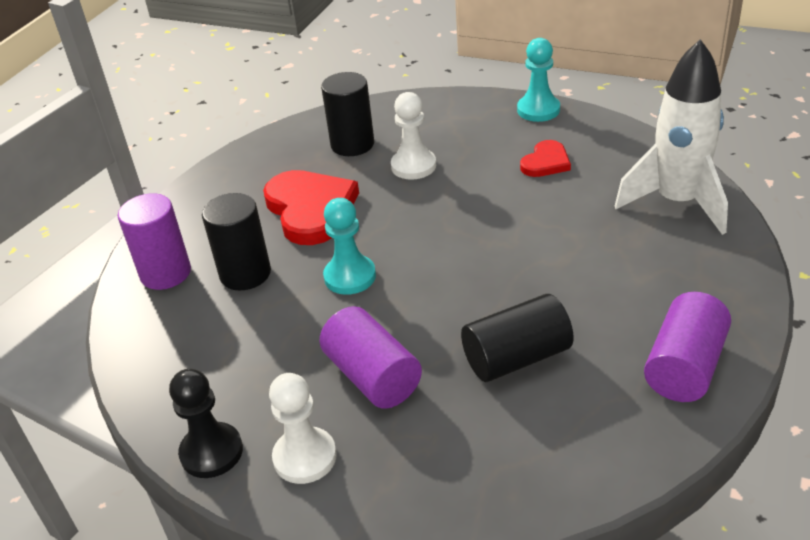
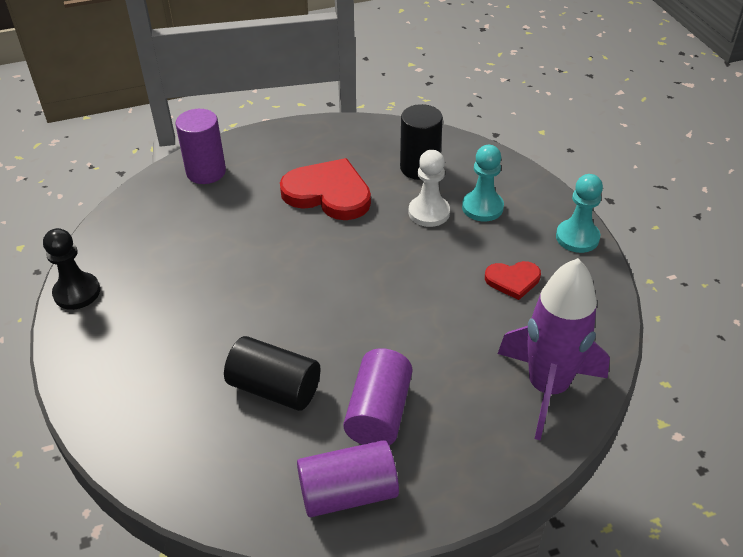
camera: 45 degrees right, 5 degrees up
black cylinder [202,193,271,291] -> none
red heart [263,170,359,245] -> red heart turned 90 degrees counterclockwise [280,158,371,220]
white pawn [269,373,337,484] -> none
purple cylinder [319,306,422,409] -> purple cylinder moved to [343,348,412,445]
turquoise pawn [323,198,376,295] -> turquoise pawn moved to [462,145,504,222]
white rocket [615,39,728,235] -> purple rocket [498,258,610,440]

